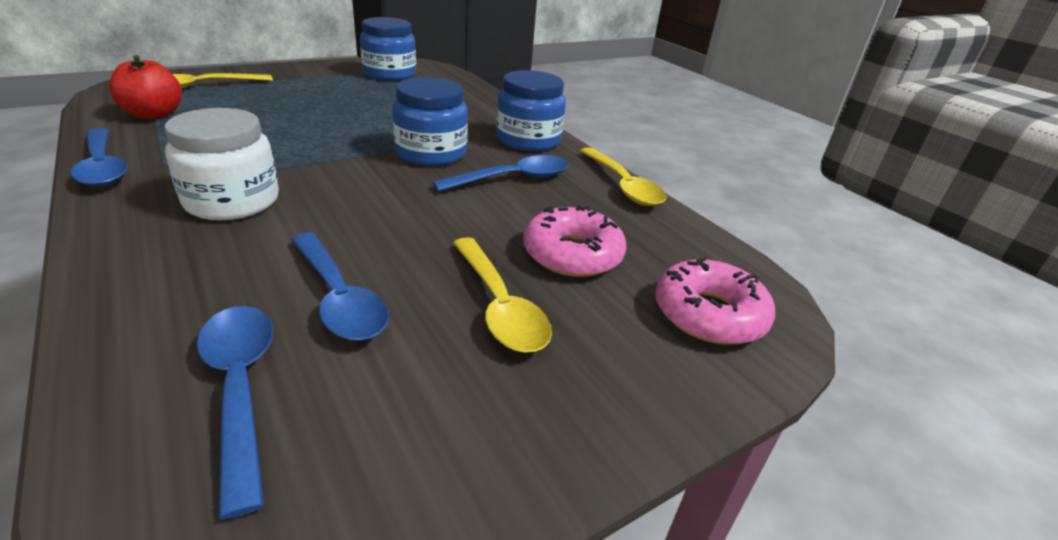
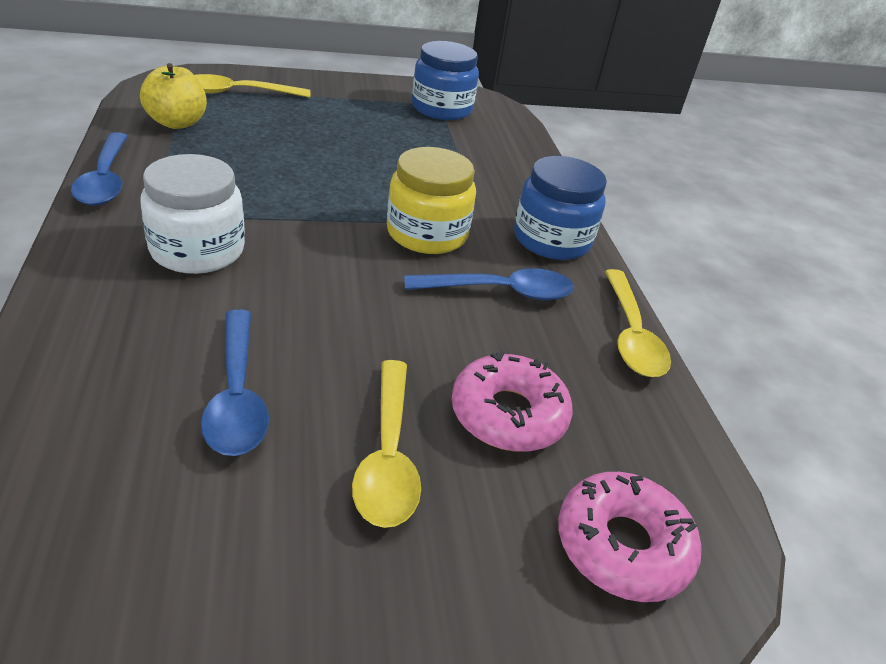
camera: 20 degrees right, 5 degrees up
red apple [109,55,182,120] -> yellow apple [140,63,207,129]
blue spoon [197,306,273,519] -> none
blue jar [392,77,468,166] -> yellow jar [387,147,476,254]

